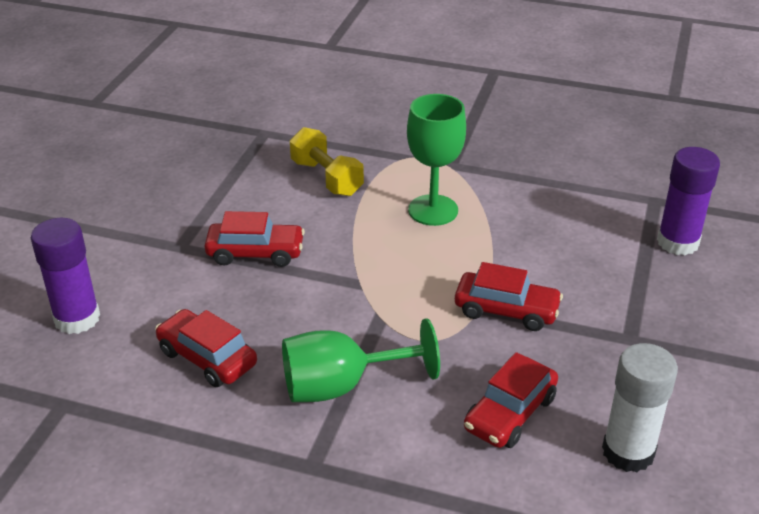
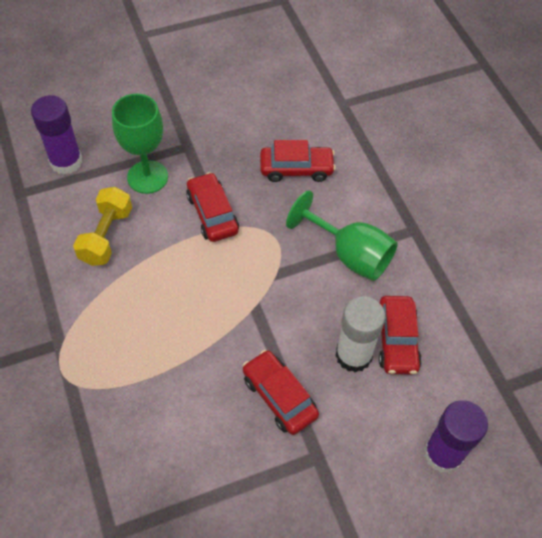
camera: 130 degrees left, 20 degrees up
yellow dumbbell [290,127,364,196] -> yellow dumbbell moved to [73,187,132,266]
green goblet [407,94,466,226] -> green goblet moved to [112,94,168,194]
white glue stick [602,343,678,472] -> white glue stick moved to [335,296,385,373]

